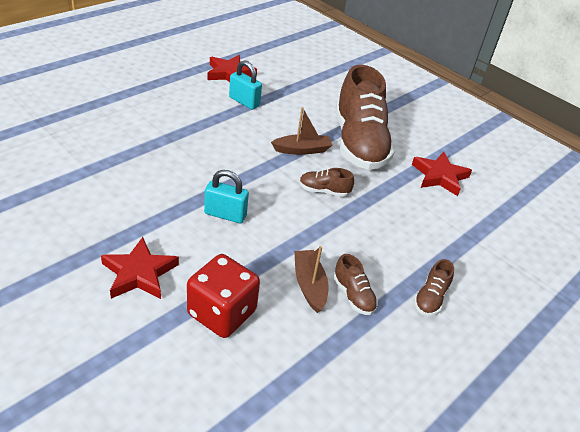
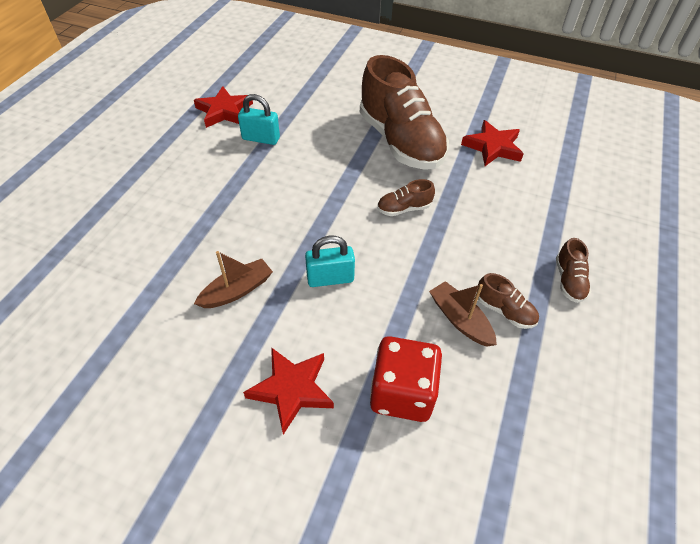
camera: 20 degrees left, 10 degrees up
brown boat [271,107,332,155] -> brown boat moved to [194,251,273,308]

